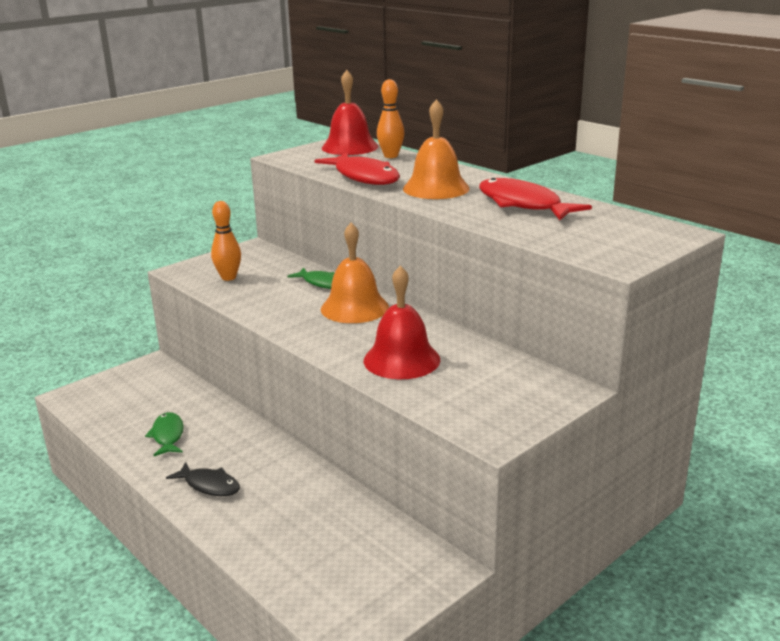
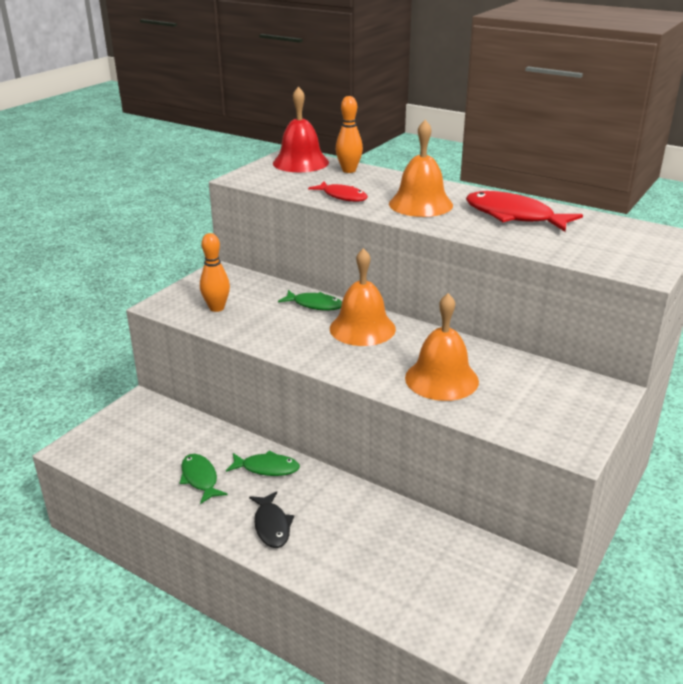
camera: 15 degrees left, 5 degrees up
black fish [166,462,240,496] -> black fish turned 60 degrees clockwise [249,491,294,548]
red fish [315,153,400,185] -> red fish [308,181,368,202], size x0.60
red bell [364,266,440,379] -> orange bell [405,293,479,401]
none -> green fish [226,451,300,476]

